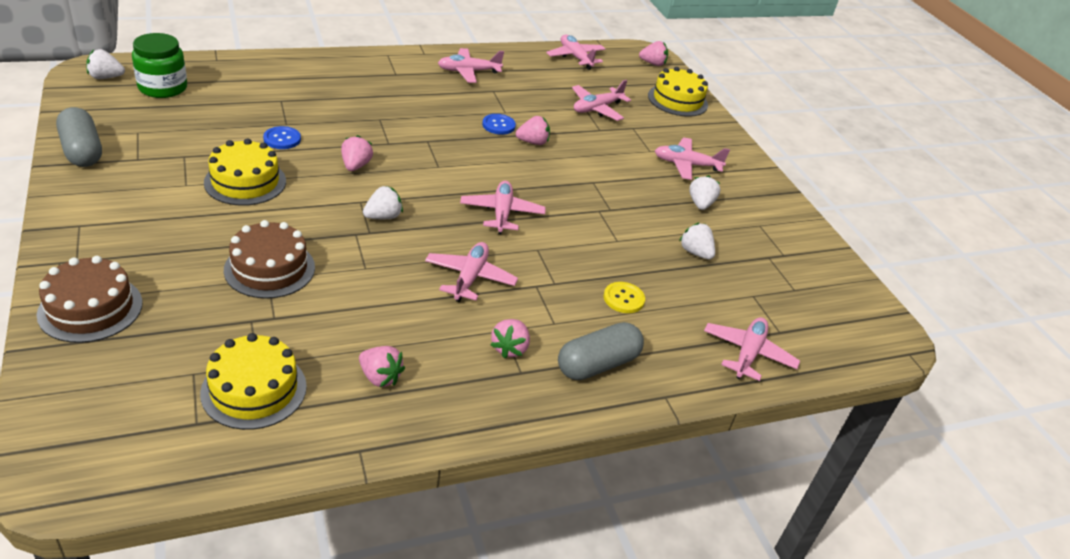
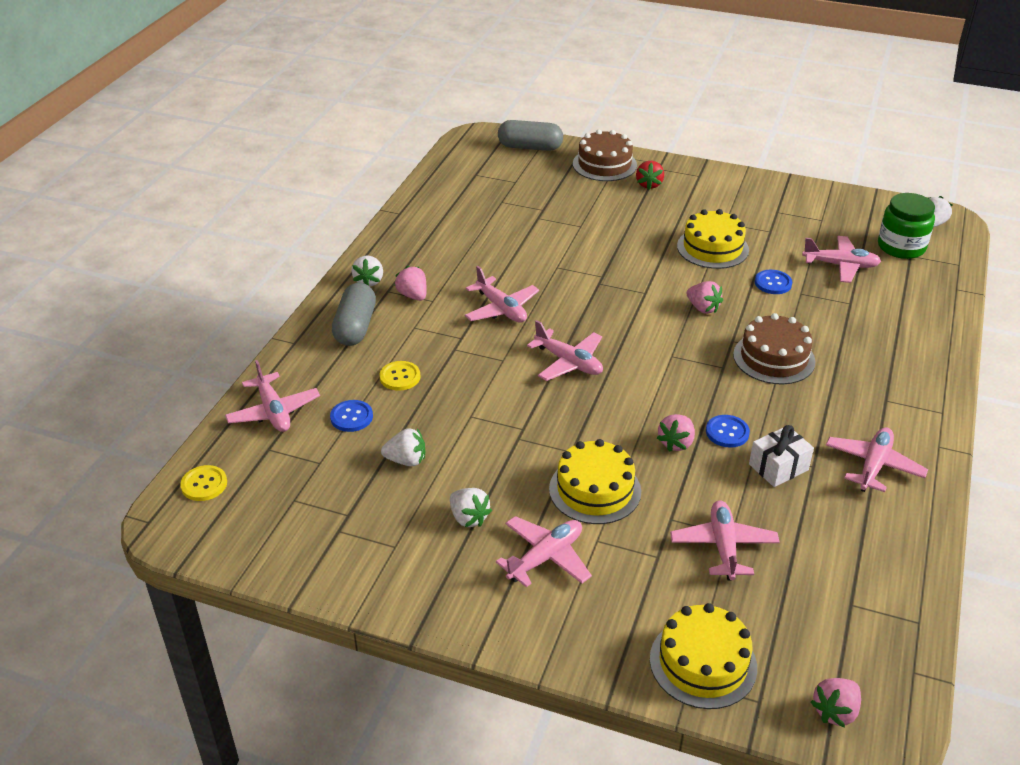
camera: 135 degrees right, 0 degrees up
grey capsule [56,107,102,167] -> grey capsule moved to [498,120,563,151]
yellow cake [200,333,307,430] -> yellow cake moved to [549,439,641,524]
brown cake [224,220,315,299] -> brown cake moved to [733,313,816,384]
pink strawberry [359,346,405,387] -> none
white strawberry [363,185,403,219] -> white strawberry moved to [351,255,383,286]
pink plane [546,34,605,70] -> pink plane moved to [802,236,881,283]
none -> yellow button [180,465,227,501]
none -> blue button [330,400,373,432]
none -> red strawberry [636,161,664,190]
none -> white gift [749,425,814,487]

